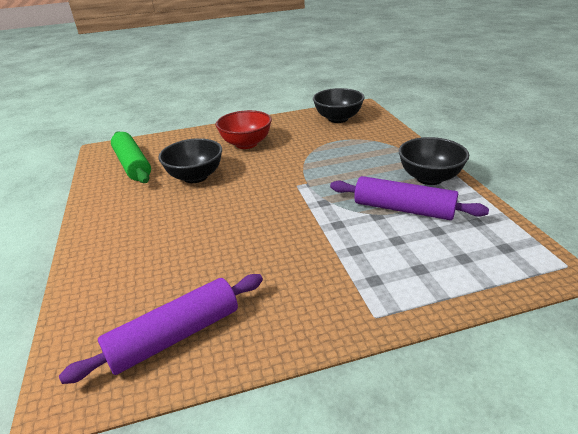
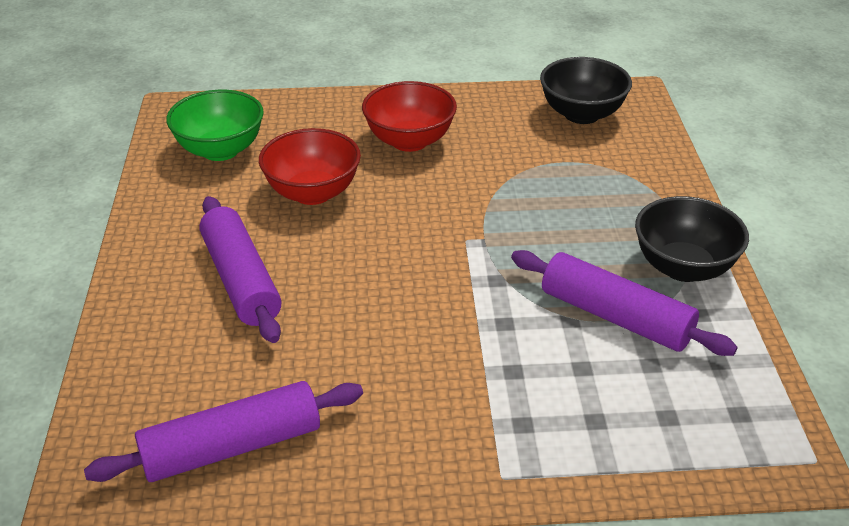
camera: 10 degrees right, 5 degrees up
green rolling pin [111,131,151,183] -> green bowl [166,90,264,161]
black bowl [158,138,222,183] -> red bowl [259,128,361,205]
none -> purple rolling pin [199,196,281,343]

